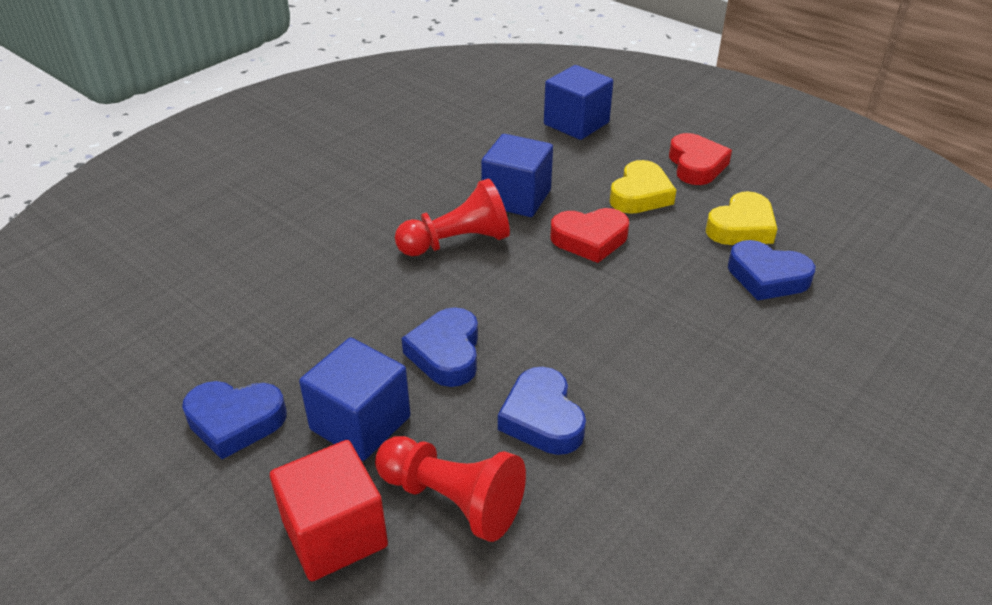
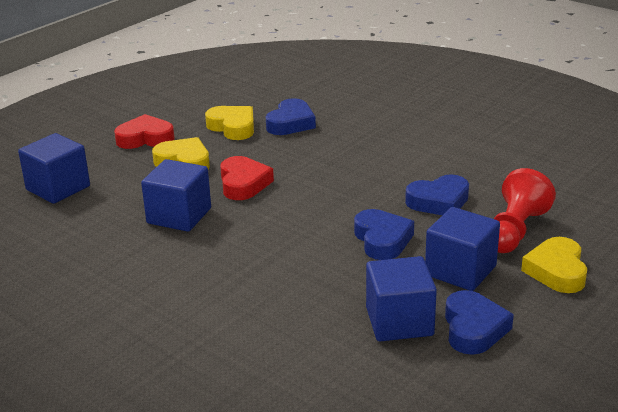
camera: 90 degrees left, 10 degrees down
red cube [270,440,388,581] -> yellow heart [521,237,587,293]
red pawn [395,179,510,256] -> none
blue heart [402,307,478,387] -> blue heart turned 105 degrees counterclockwise [354,209,414,260]
none -> blue cube [366,256,437,341]

